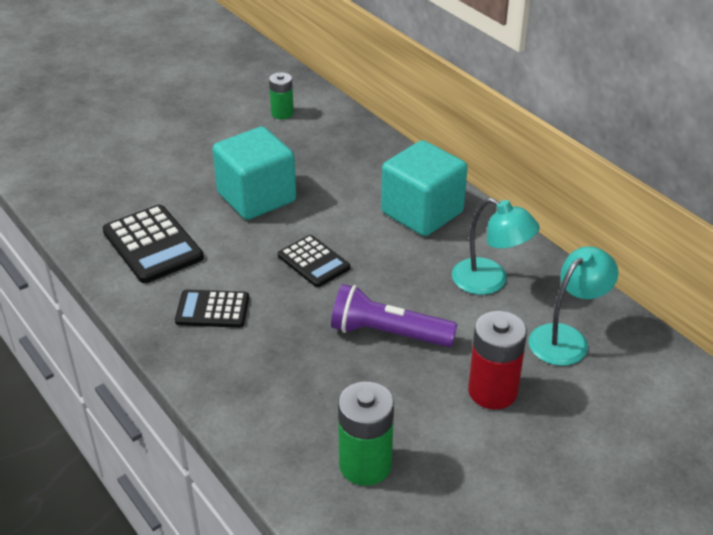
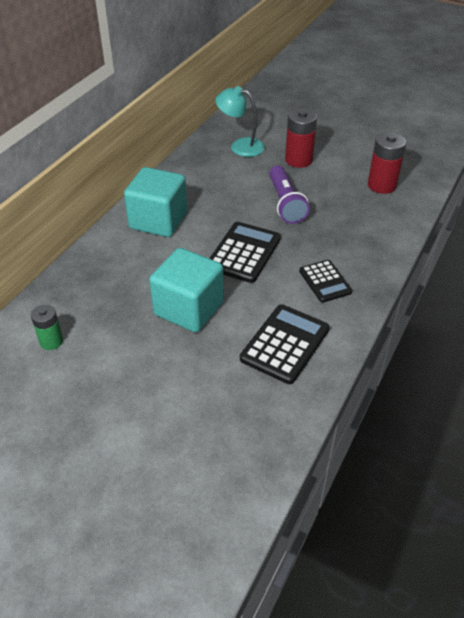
camera: 115 degrees left, 5 degrees up
black calculator [278,235,350,287] -> black calculator [209,222,281,283], size x1.54
green battery [338,382,394,486] -> red battery [368,132,406,194]
turquoise lamp [452,198,540,295] -> none

